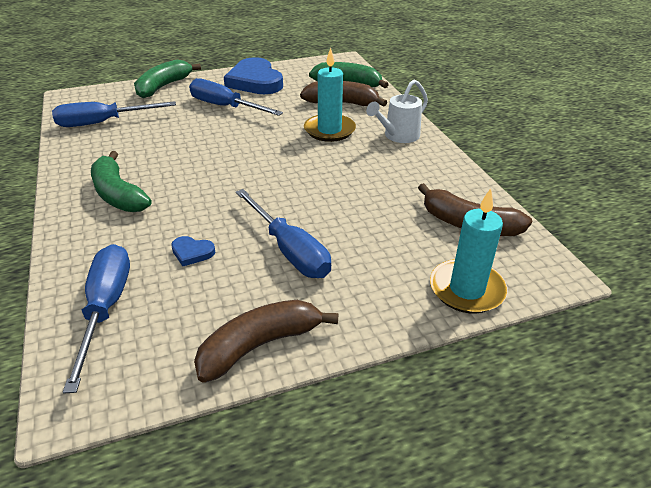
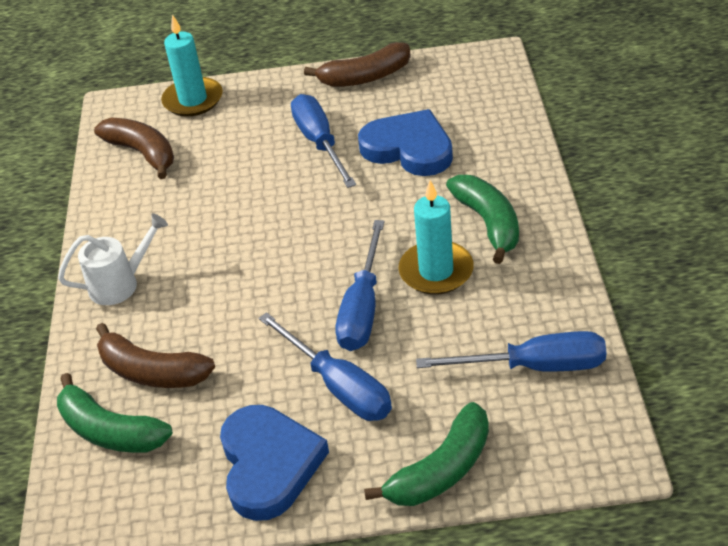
camera: 160 degrees left, 5 degrees up
blue screwdriver [63,244,130,394] -> blue screwdriver moved to [335,220,385,351]
blue heart [171,236,215,266] -> blue heart [358,109,453,176], size x2.35
turquoise candle [304,48,356,142] -> turquoise candle moved to [398,180,474,295]

